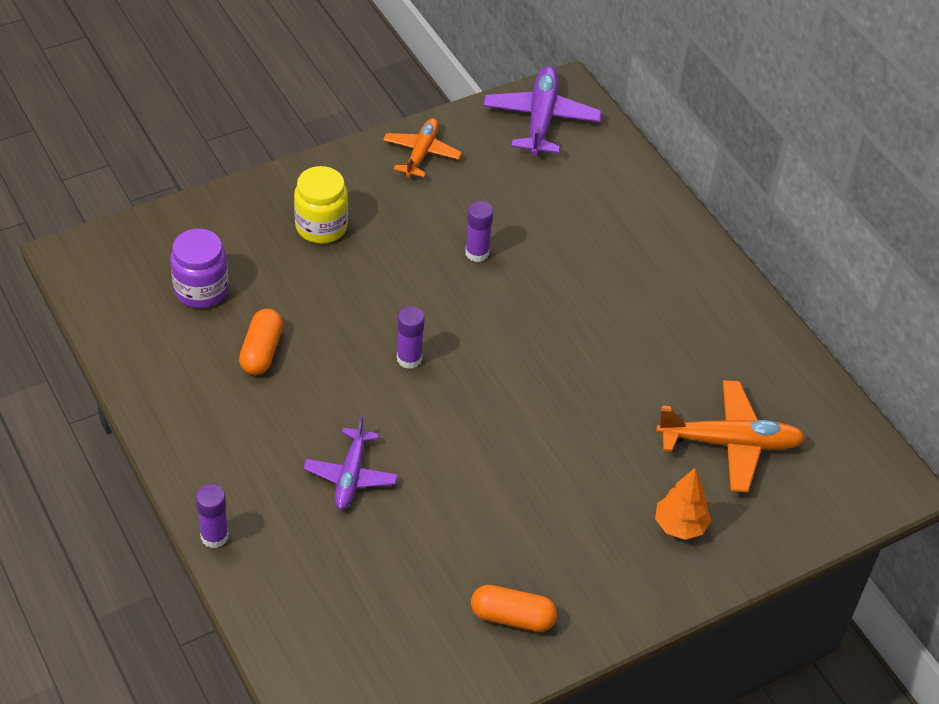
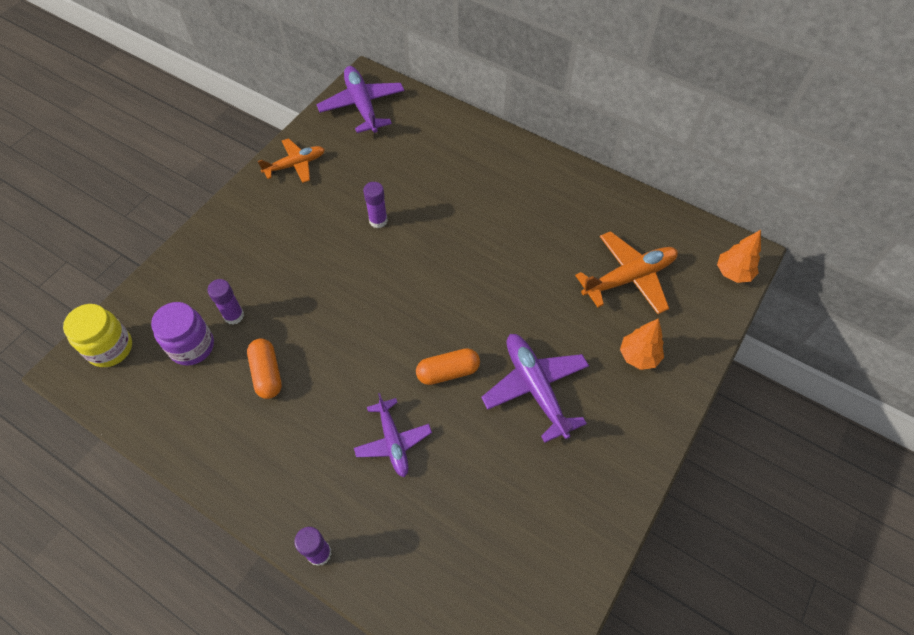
camera: 25 degrees left, 10 degrees up
yellow jar [294,166,348,244] -> yellow jar moved to [63,304,132,367]
orange plane [383,118,462,177] -> orange plane turned 75 degrees clockwise [257,138,325,183]
purple glue stick [397,306,425,369] -> purple glue stick moved to [207,279,244,325]
orange capsule [471,585,557,632] -> orange capsule moved to [416,348,480,385]
none -> purple plane [481,334,589,443]
none -> orange tree [717,230,761,283]

